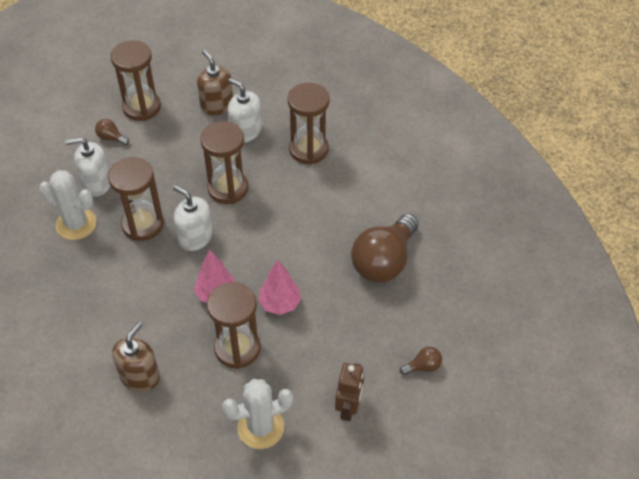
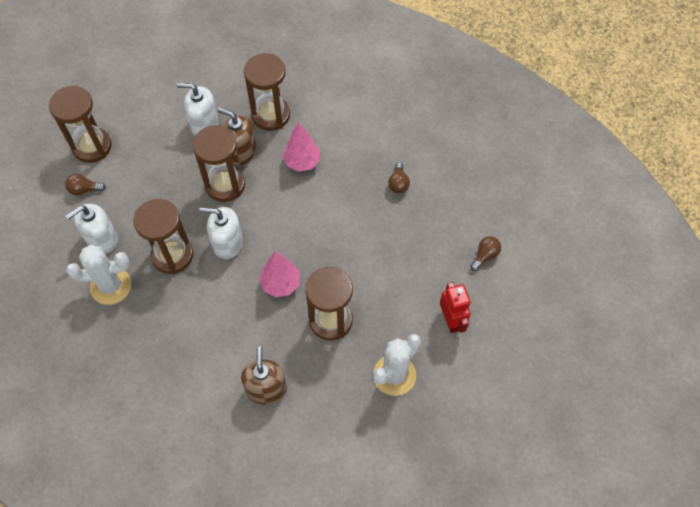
camera: 30 degrees left, 10 degrees up
brown soap dispenser [197,50,233,115] -> brown soap dispenser moved to [217,108,257,166]
pink tree [258,260,301,315] -> pink tree moved to [283,122,320,172]
brown robot [335,363,364,421] -> red robot [440,282,471,333]
brown light bulb [351,214,418,283] -> brown light bulb [388,162,410,193], size x0.42

